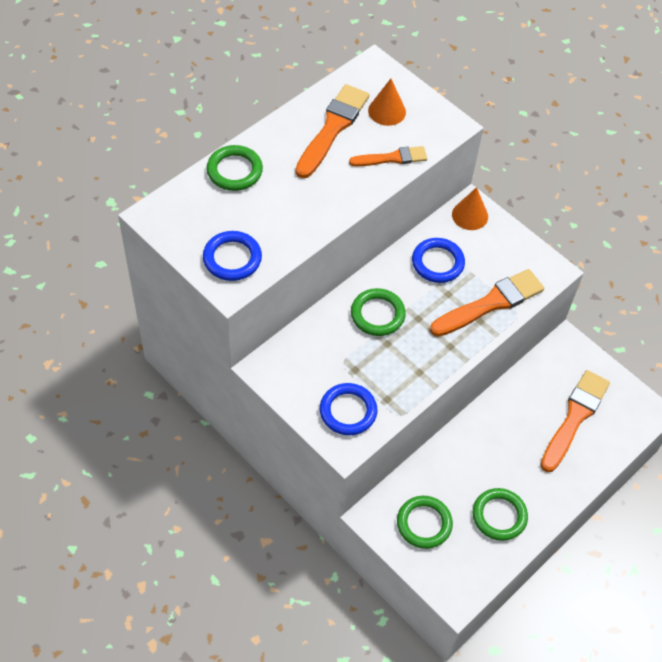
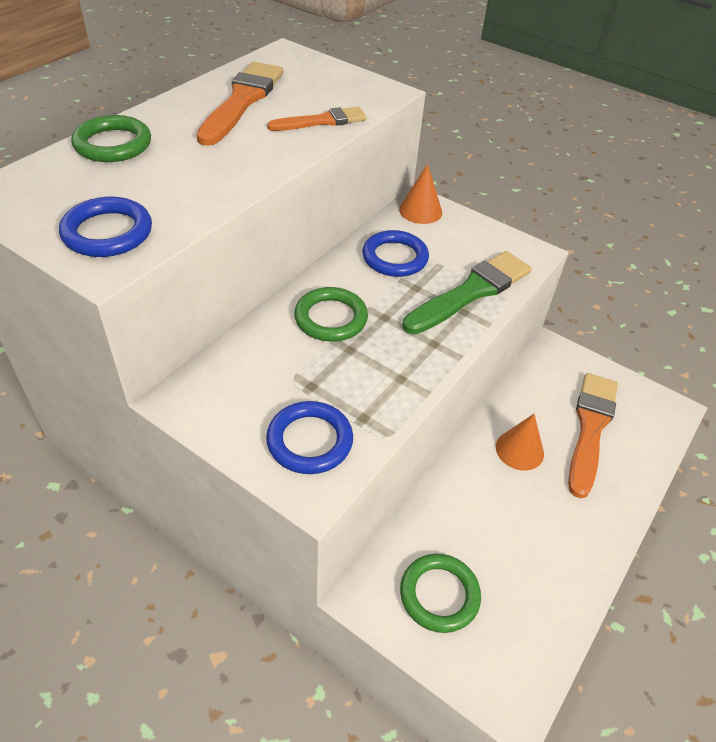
camera: 10 degrees left, 10 degrees down
orange cone [368,79,406,126] -> orange cone moved to [496,414,544,471]
orange brush [430,269,544,337] -> green brush [403,251,532,334]
green ring [473,488,528,541] -> none

